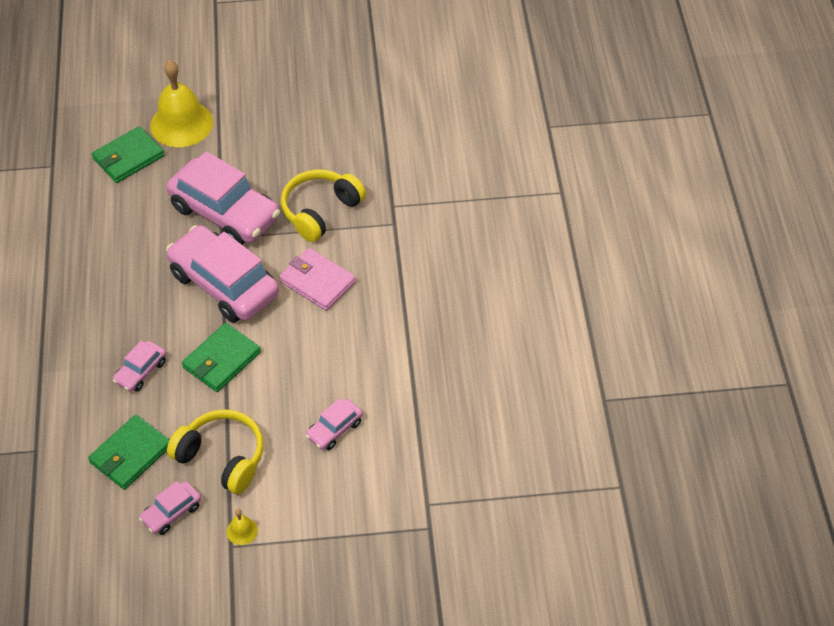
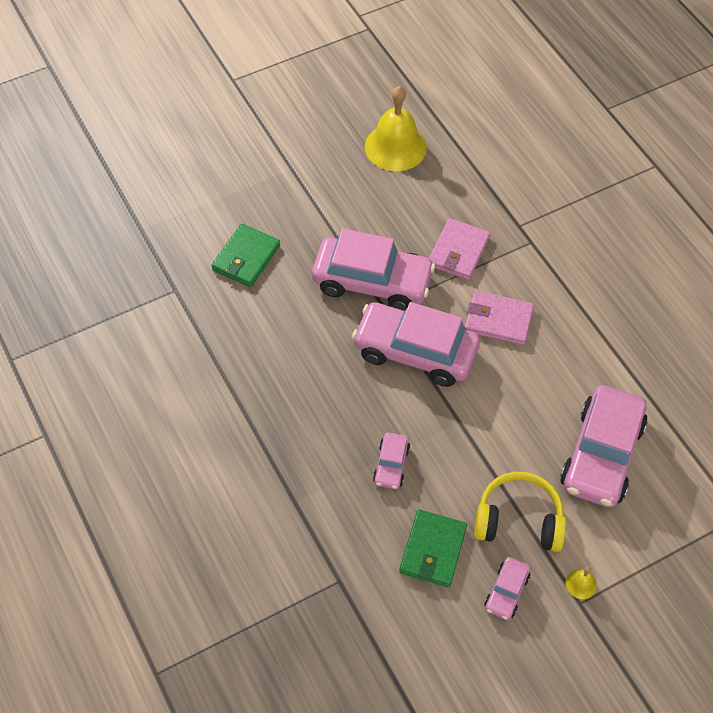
camera: 25 degrees left, 5 degrees up
yellow bell [150,60,213,147] -> yellow bell moved to [365,86,427,171]
green wallet [182,323,261,392] -> none
yellow headphones [281,169,366,242] -> pink wallet [429,218,490,280]
pink car [305,398,363,450] -> pink car [560,385,648,507], size x2.15

